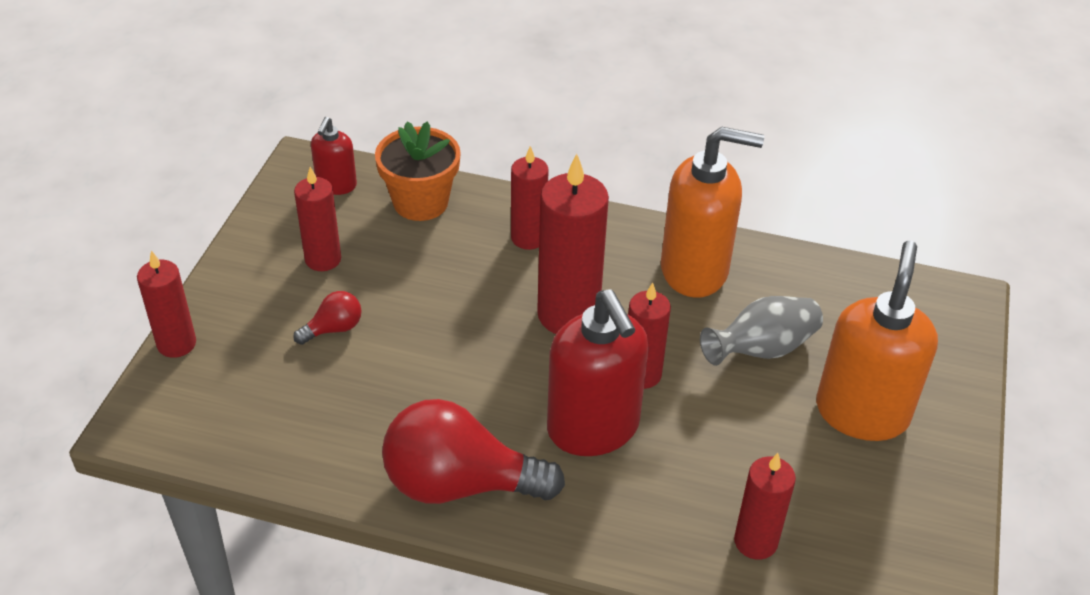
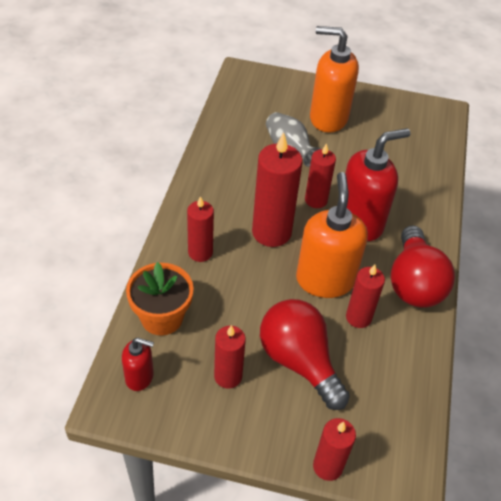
camera: 95 degrees left, 5 degrees up
red light bulb [293,291,361,345] -> red light bulb [260,299,350,410], size x2.23
orange soap dispenser [661,127,764,298] -> orange soap dispenser moved to [296,172,368,298]
red candle [734,453,796,560] -> red candle moved to [346,265,385,328]

